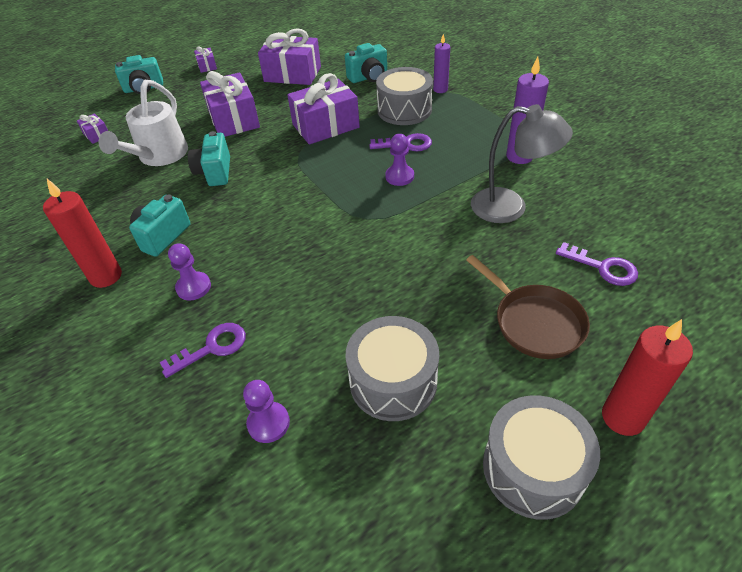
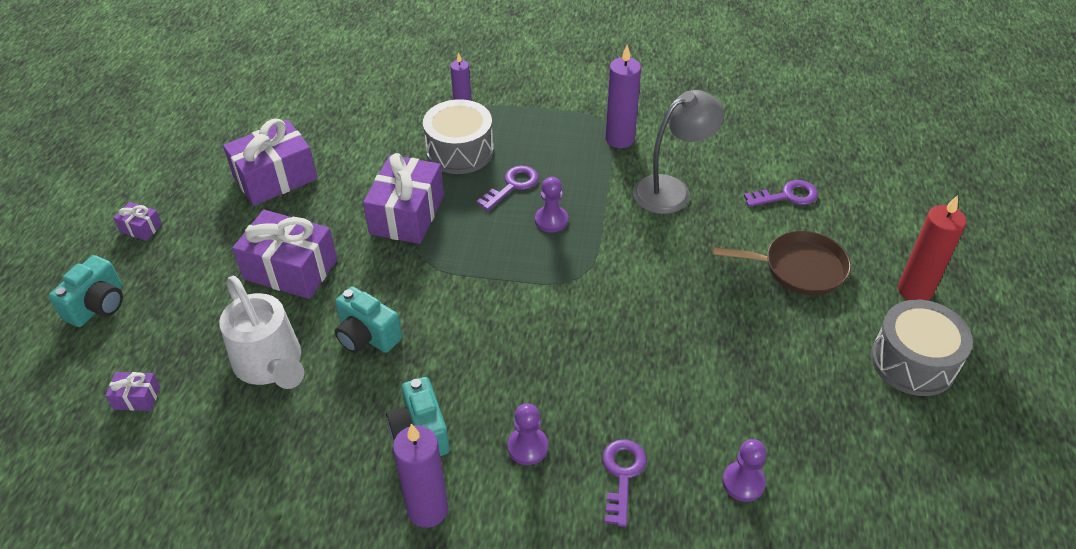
camera: 50 degrees left, 0 degrees up
red candle [43,179,122,288] -> purple candle [393,424,448,528]
turquoise camera [345,43,387,83] -> none
grey drum [345,316,439,421] -> none

